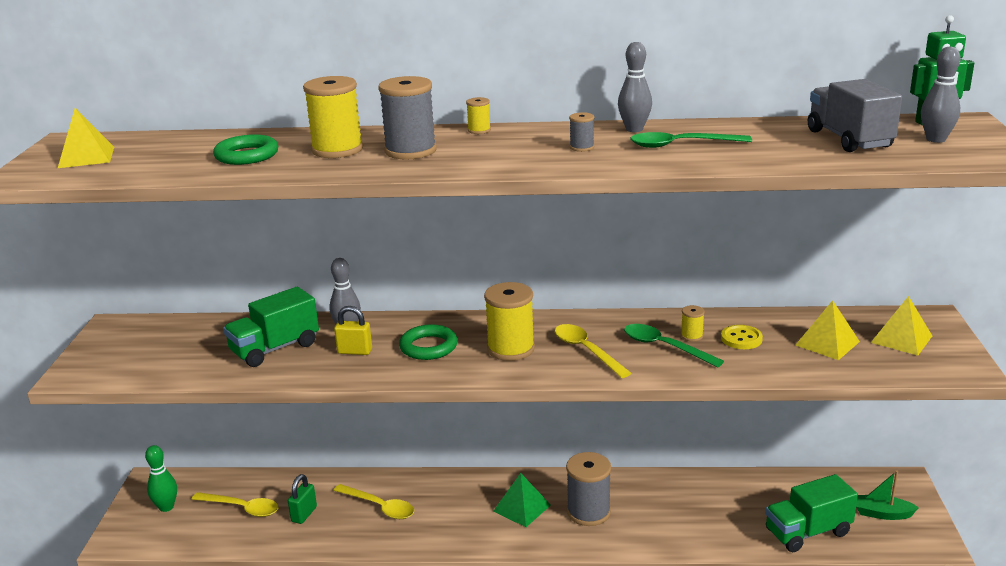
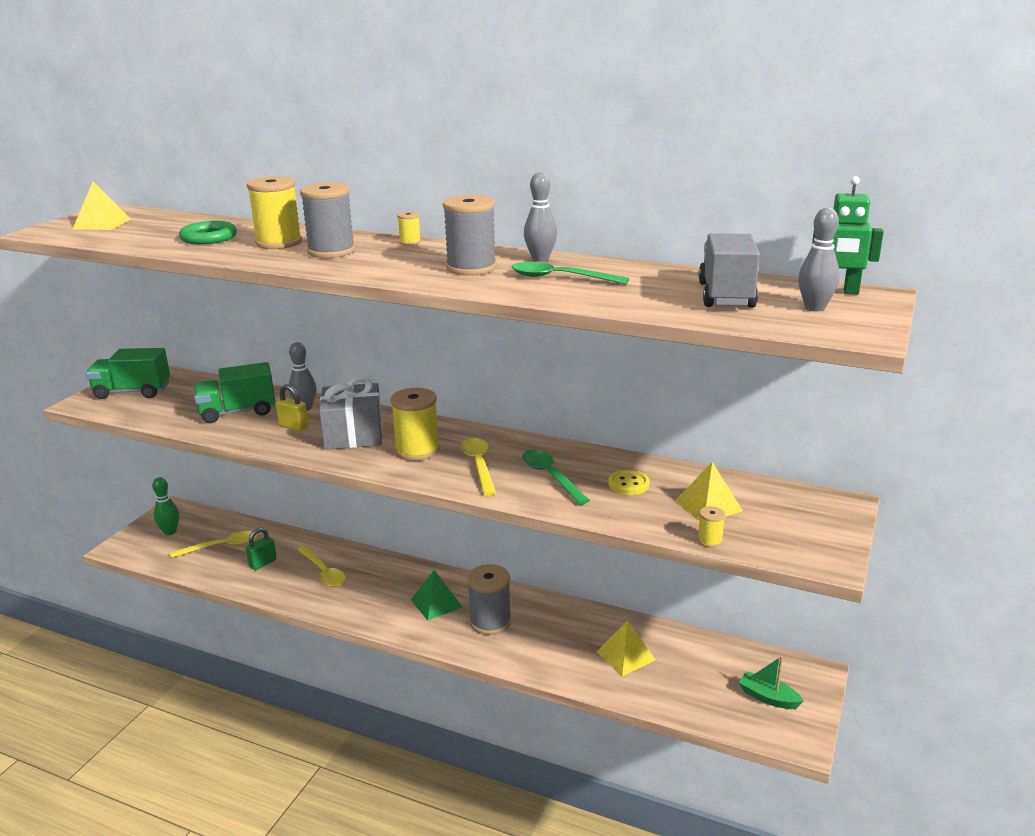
camera: 20 degrees right, 0 degrees up
yellow spoon [191,492,278,517] -> yellow spoon turned 60 degrees counterclockwise [171,531,258,558]
green ring [399,324,458,360] -> grey gift [319,377,382,450]
grey spool [569,112,594,152] -> grey spool [443,195,497,276], size x2.14
yellow spool [681,305,705,342] -> yellow spool moved to [697,506,725,548]
green truck [765,474,858,552] -> green truck moved to [86,348,170,399]
yellow pyramid [871,296,932,356] -> yellow pyramid moved to [597,620,656,676]

